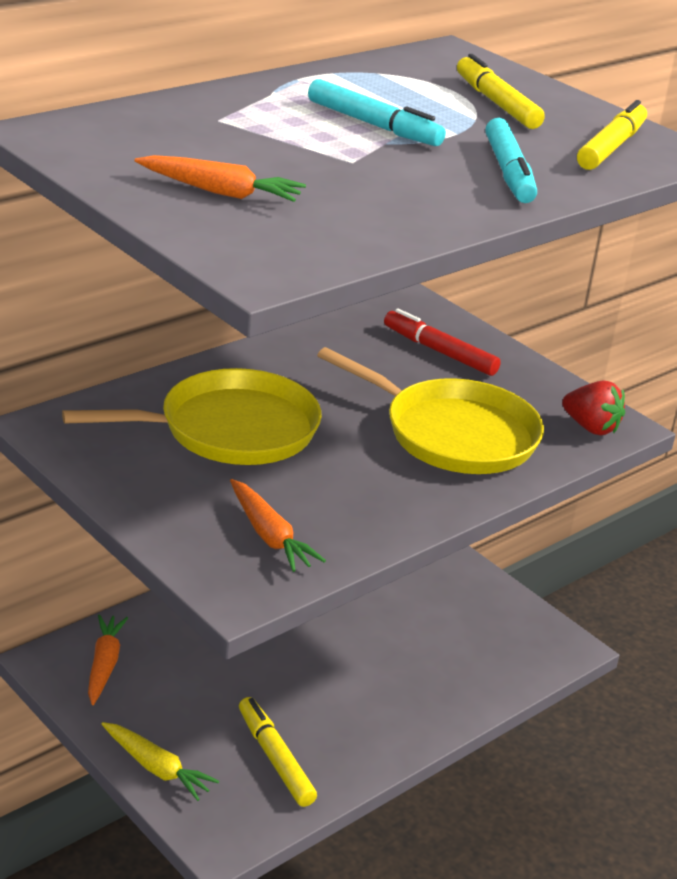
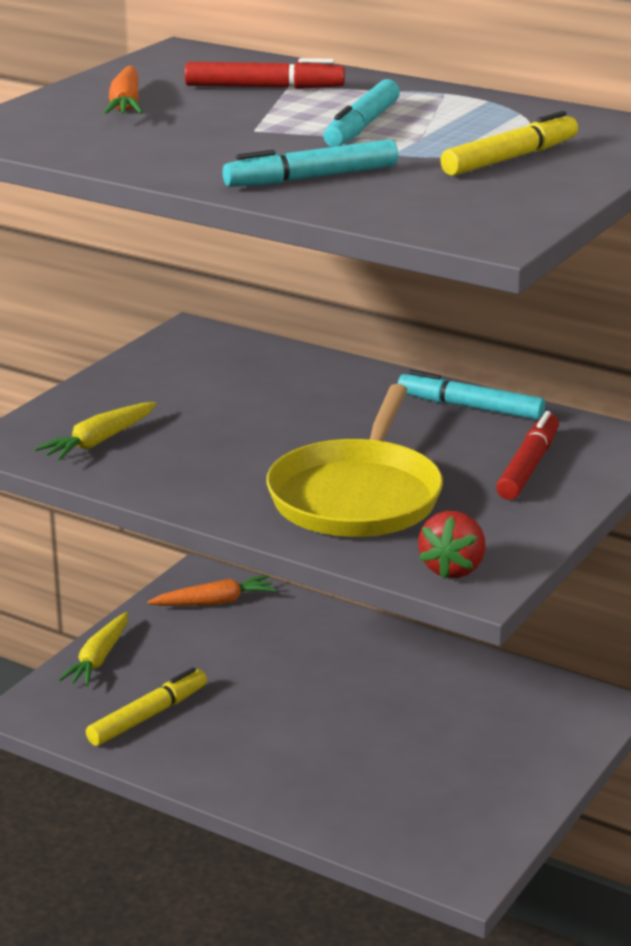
camera: 75 degrees right, 5 degrees down
yellow pan [62,368,322,465] -> none
orange carrot [230,479,326,572] -> yellow carrot [34,402,156,461]
yellow marker [577,100,647,170] -> none
none -> red marker [185,58,345,89]
none -> turquoise marker [398,370,545,420]

